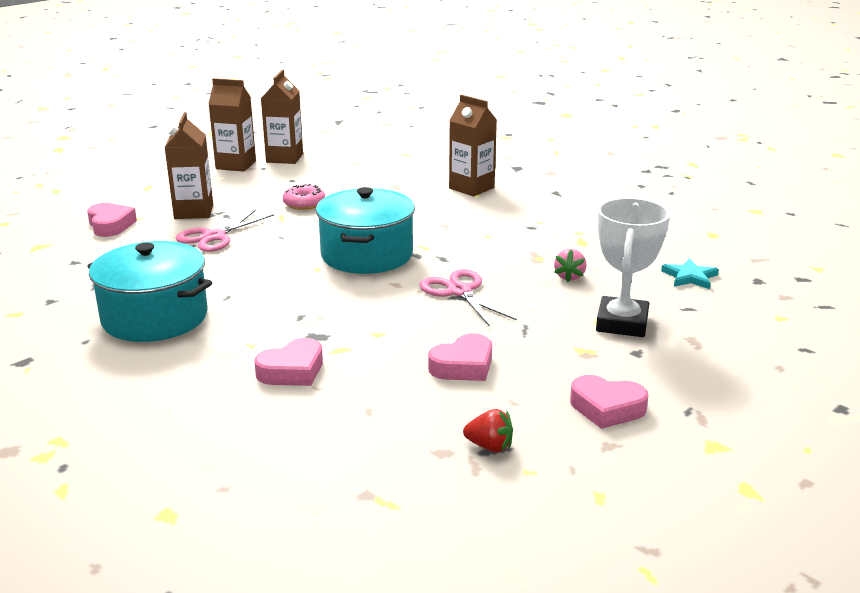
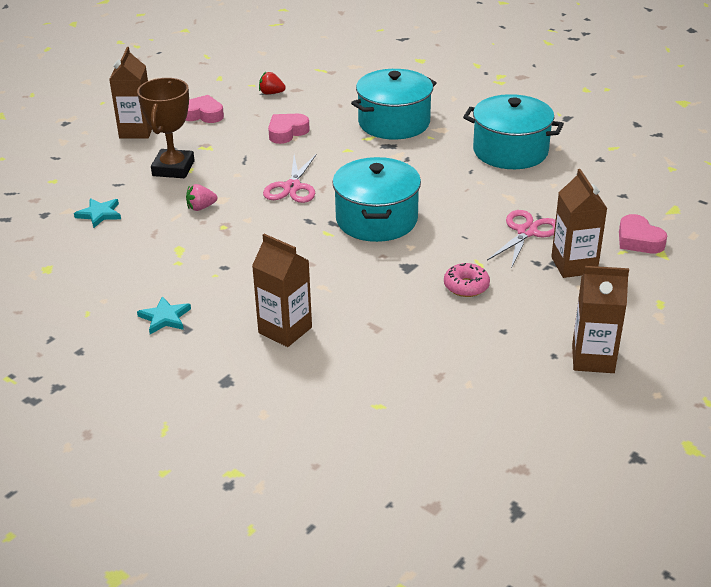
camera: 175 degrees right, 10 degrees up
pink heart [254,338,323,386] -> turquoise pot [351,69,437,139]
brown carton [261,70,303,164] -> brown carton moved to [109,47,152,139]
pink scissors [419,269,517,327] -> pink scissors turned 45 degrees clockwise [263,155,316,203]
pink strawberry [554,249,586,282] -> pink strawberry turned 120 degrees counterclockwise [186,184,217,211]
white trophy [596,198,670,337] -> brown trophy [137,78,195,178]
none -> turquoise star [137,296,191,334]

